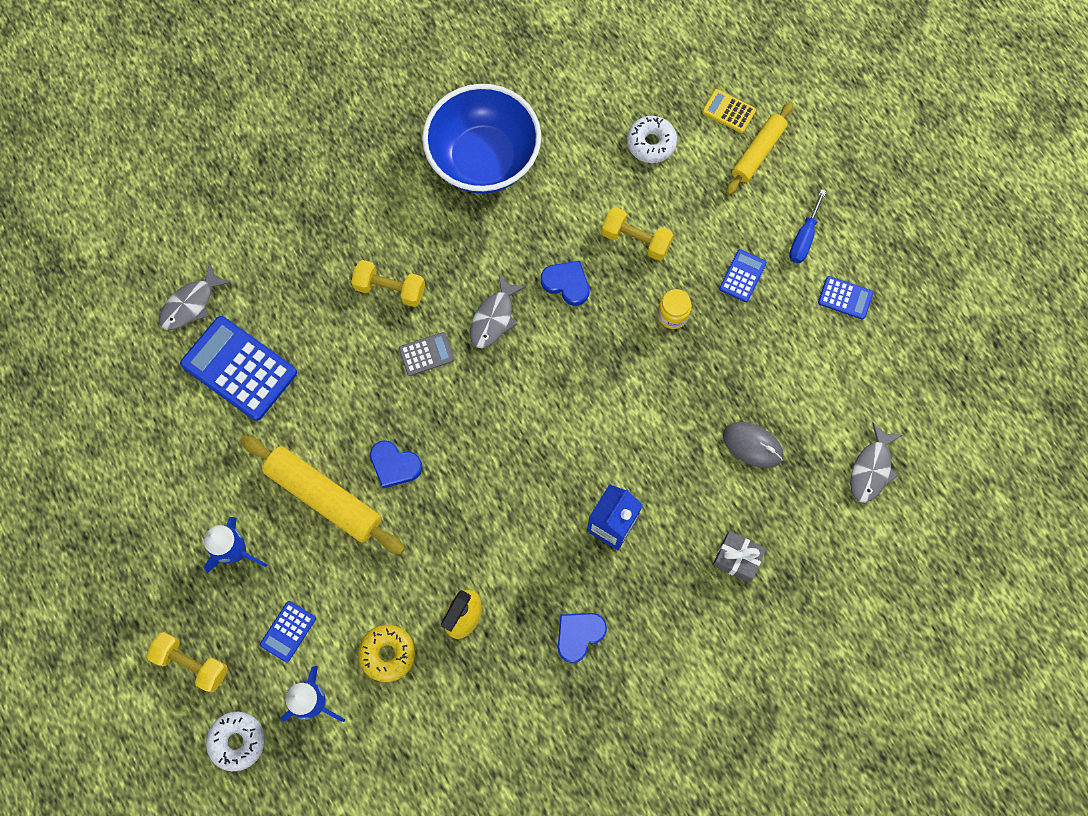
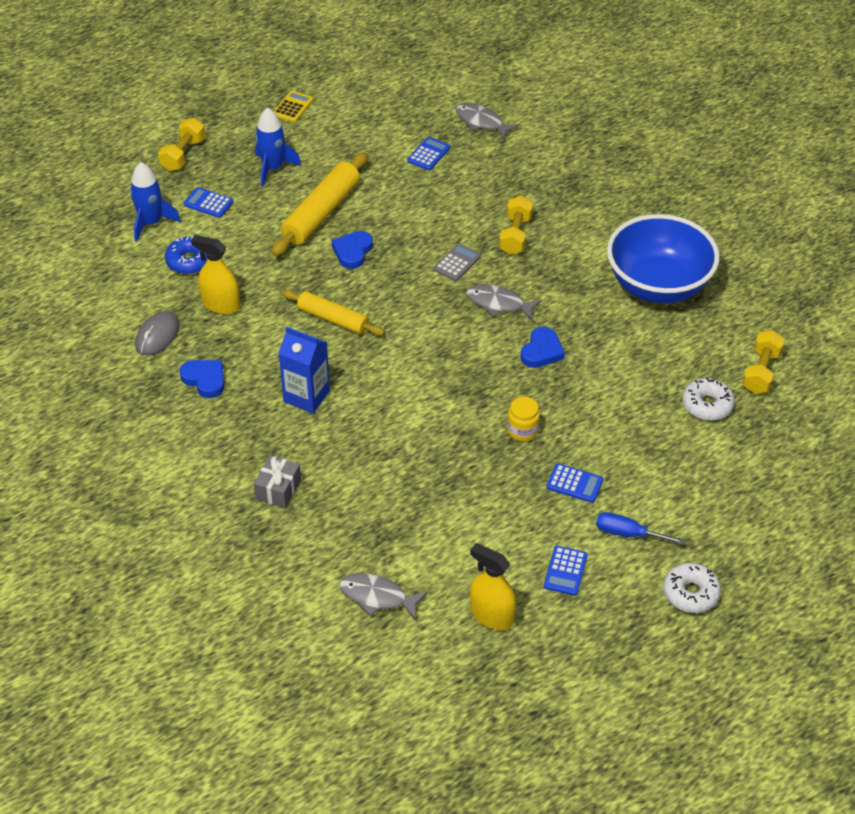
camera: 85 degrees right, 25 degrees down
blue calculator [180,316,297,421] -> blue calculator [407,137,450,170], size x0.49
white donut [206,712,265,771] -> white donut moved to [663,563,721,613]
yellow donut [358,625,415,682] -> blue donut [165,236,208,274]
grey calculator [399,332,455,376] -> grey calculator turned 120 degrees counterclockwise [434,243,481,281]
yellow dumbbell [601,207,673,261] -> yellow dumbbell moved to [742,330,785,394]
yellow calculator [702,89,756,133] -> yellow calculator moved to [274,91,313,122]
grey mouse [723,422,783,468] -> grey mouse moved to [135,311,179,356]
yellow rolling pin [726,102,793,195] -> yellow rolling pin moved to [282,290,385,336]
none -> yellow spray bottle [470,543,516,630]

